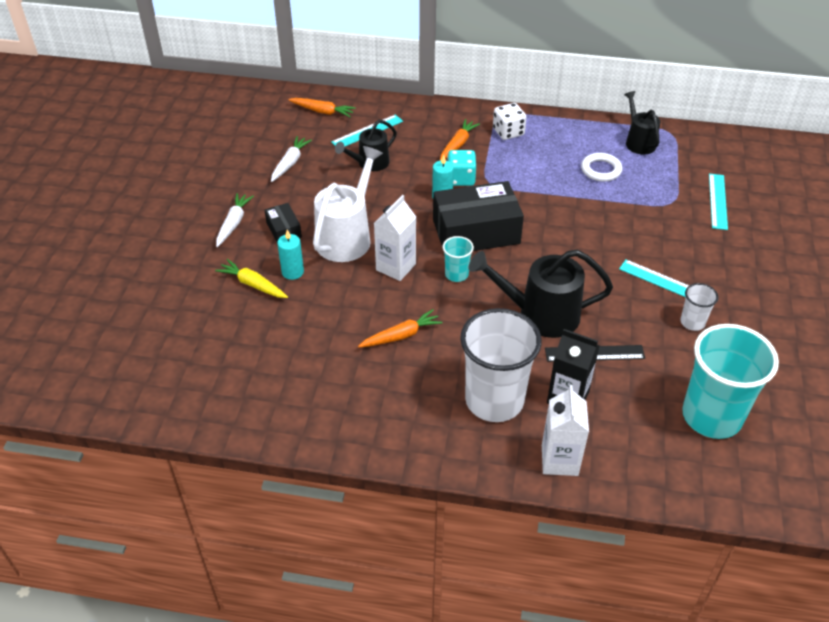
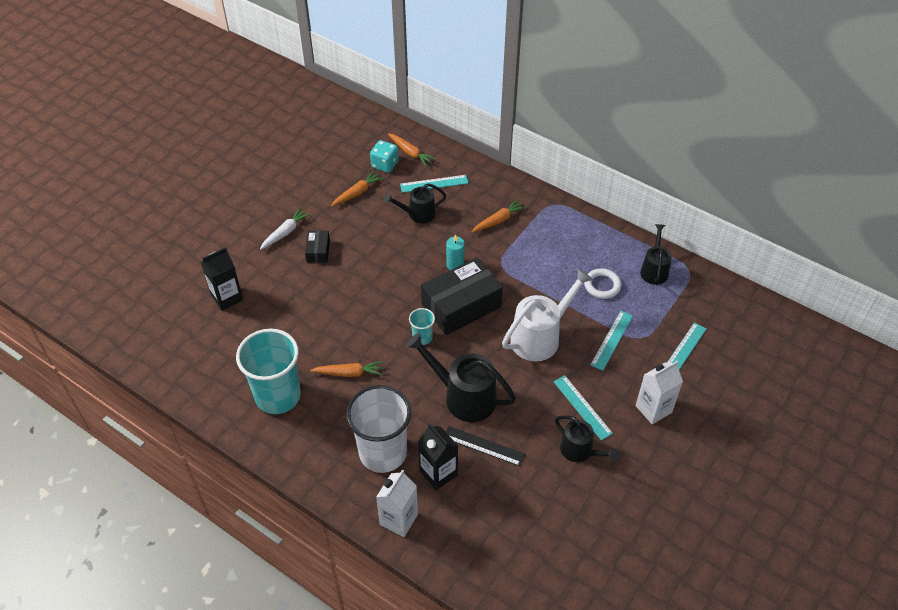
camera: 25 degrees right, 5 degrees up
yellow carrot [215,259,288,298] -> none
white carrot [271,136,312,182] -> orange carrot [331,171,384,206]
turquoise candle [277,230,304,280] -> none
white watering can [313,146,383,262] -> white watering can moved to [502,268,593,362]
white carton [374,195,416,281] -> white carton moved to [636,361,683,425]
black box [433,181,524,251] -> black box turned 45 degrees counterclockwise [421,257,503,335]
turquoise dice [447,150,476,186] -> turquoise dice moved to [370,140,399,173]
white dice [493,103,527,140] -> none
white cup [680,283,718,331] -> black watering can [555,416,619,462]
turquoise cup [682,324,779,439] -> turquoise cup moved to [236,329,301,414]
none -> black carton [201,247,243,311]
none -> turquoise ruler [590,311,633,371]

